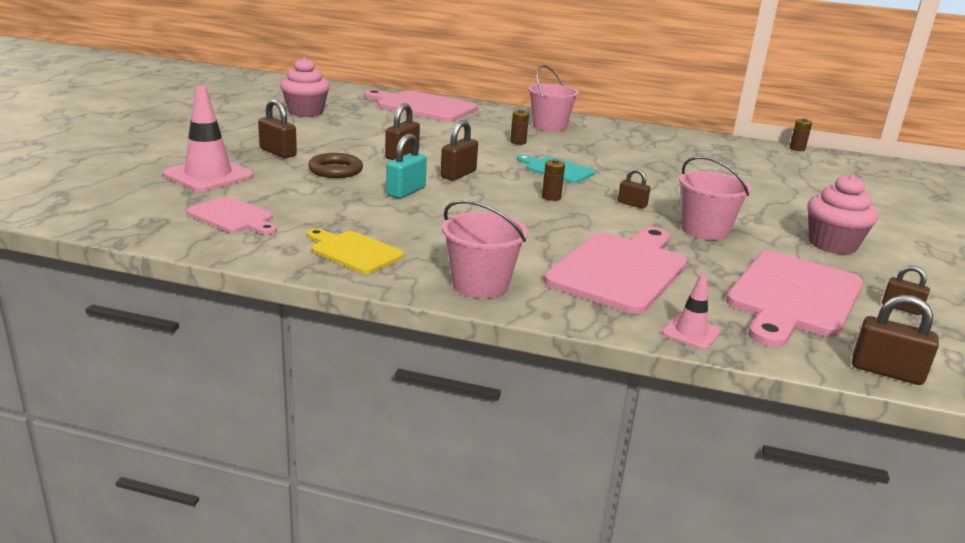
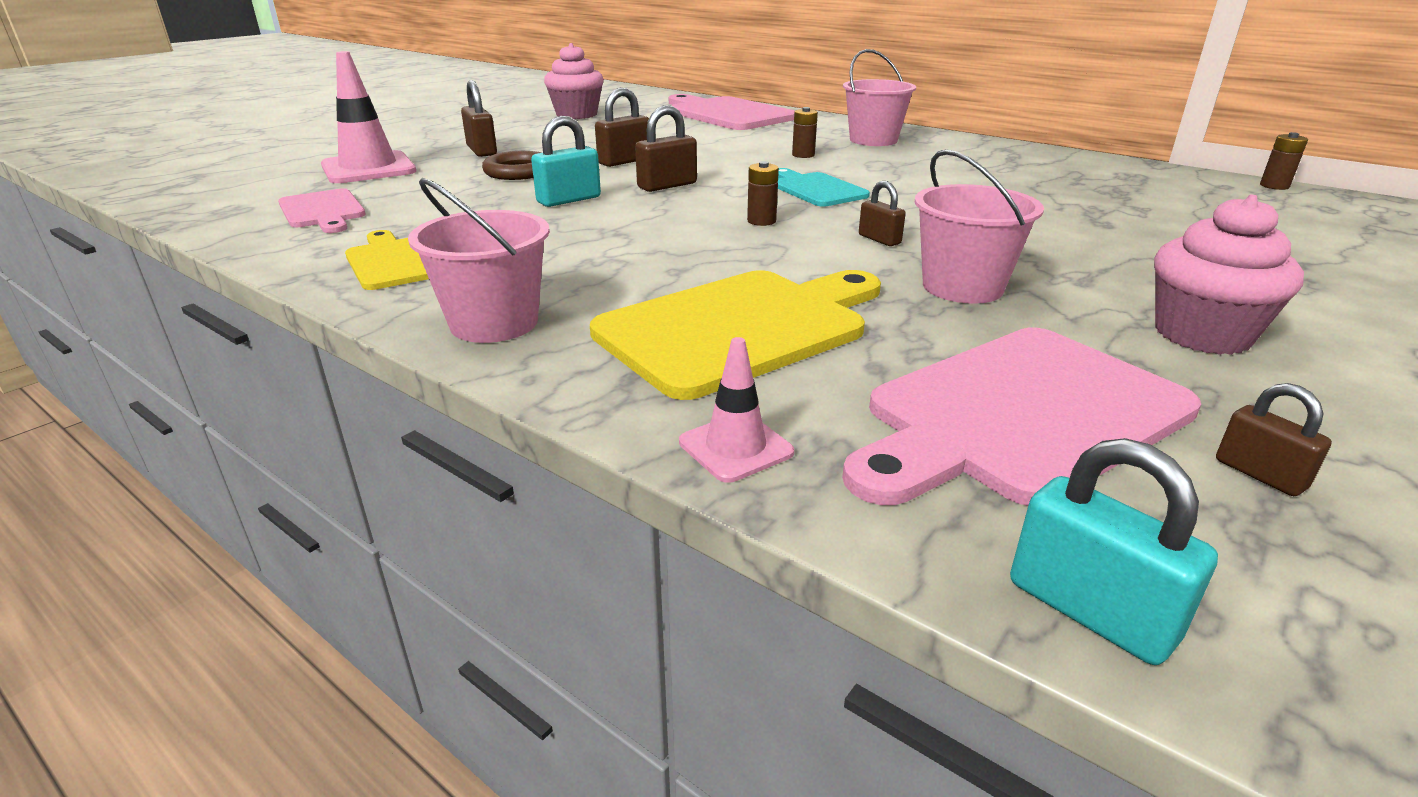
camera: 25 degrees right, 5 degrees up
pink cutting board [544,227,687,314] -> yellow cutting board [590,270,881,400]
brown padlock [852,295,939,385] -> turquoise padlock [1010,438,1218,665]

